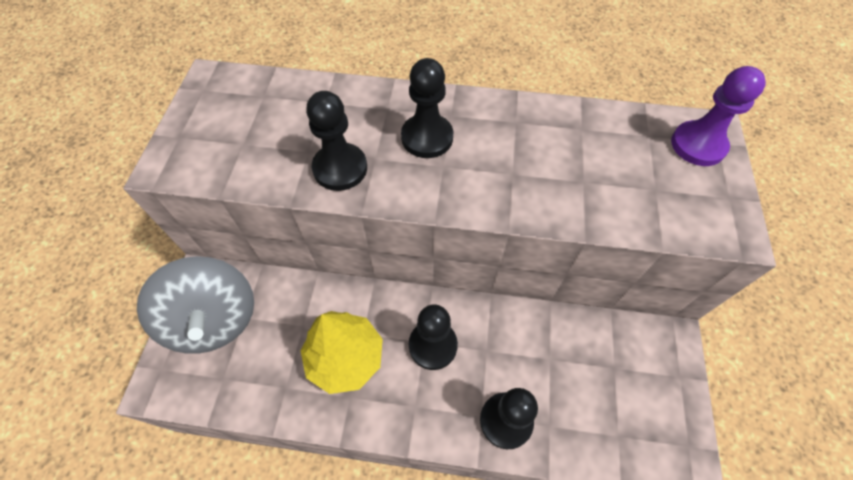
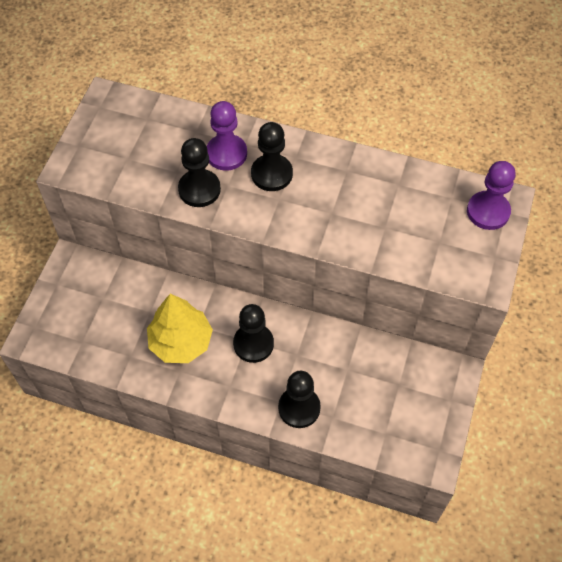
camera: 10 degrees right, 0 degrees up
grey spinning top [137,256,254,354] -> none
none -> purple pawn [207,101,247,171]

